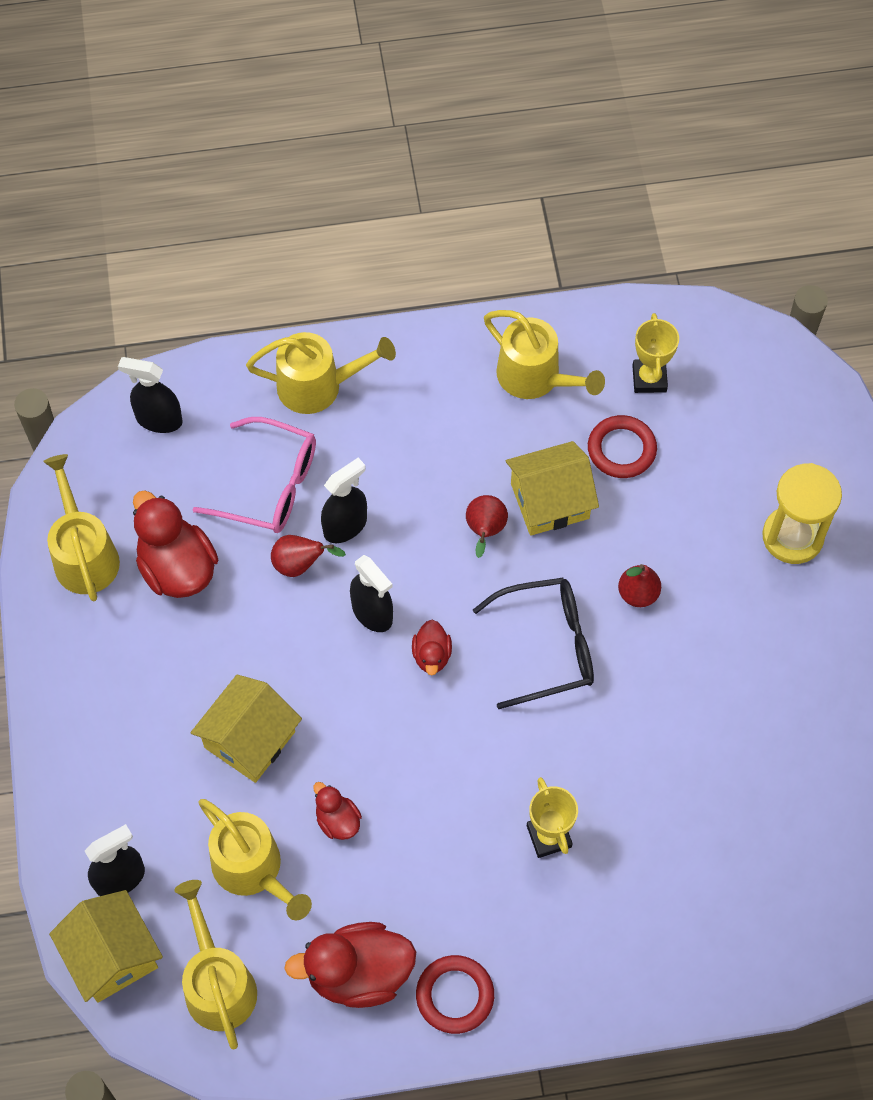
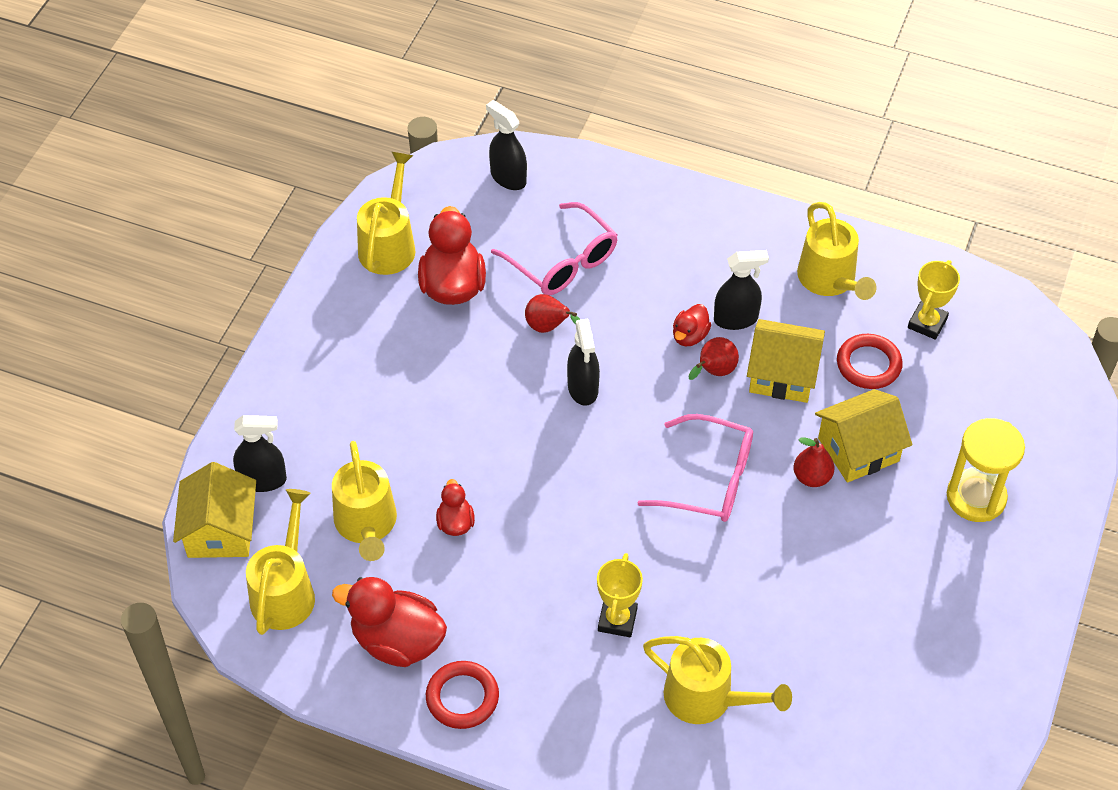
camera: 30 degrees right, 10 degrees down
yellow house [191,674,302,783] -> yellow house moved to [815,389,912,483]
yellow watering can [246,332,396,414] -> yellow watering can moved to [643,636,792,724]
black spray bottle [321,458,367,543] -> black spray bottle moved to [714,250,769,330]
red duck [412,620,452,675] -> red duck moved to [673,304,711,347]
black glasses [473,578,594,709] -> pink glasses [638,414,753,522]

